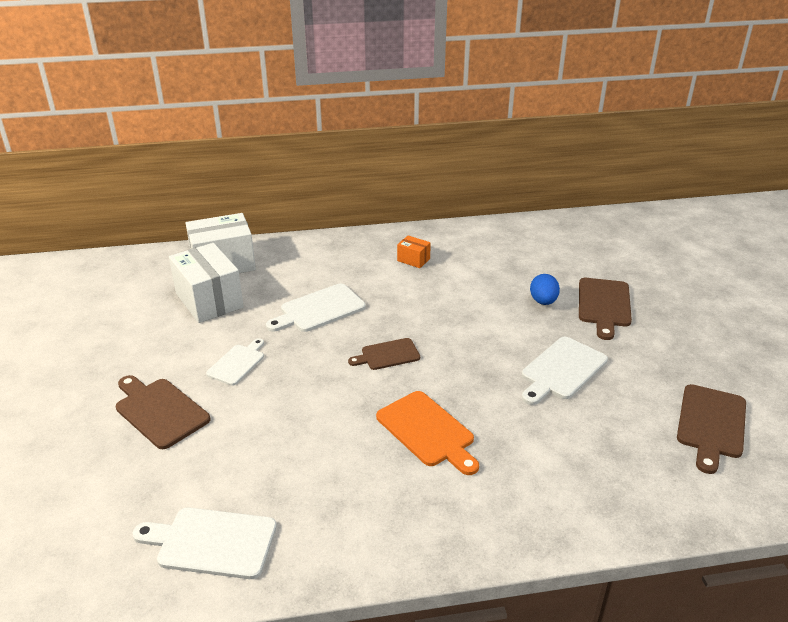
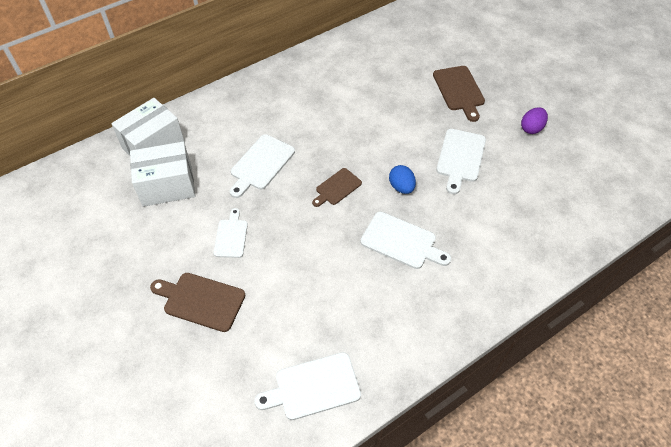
camera: 25 degrees left, 20 degrees up
white box [169,243,244,323] -> white box turned 45 degrees counterclockwise [130,142,196,207]
orange cutting board [376,391,479,475] -> white cutting board [360,212,451,269]
orange box [397,236,431,268] -> none
blue egg [530,274,560,305] -> blue egg moved to [389,165,416,194]
brown cutting board [677,384,746,474] -> none
none -> purple egg [521,107,548,134]

